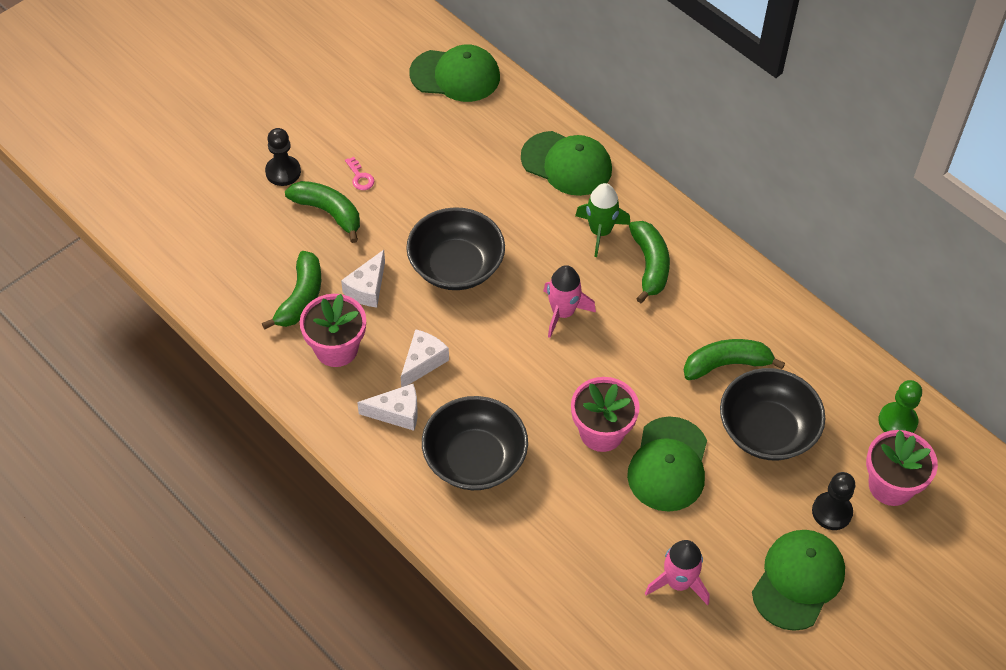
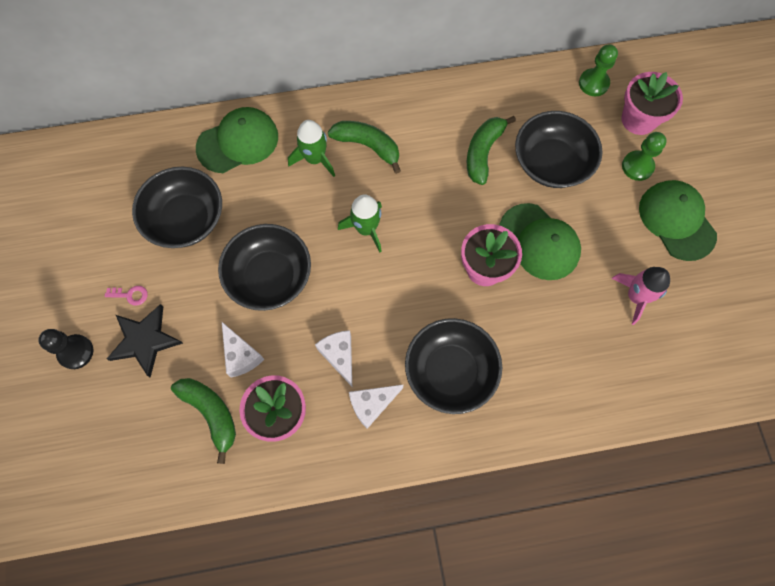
camera: 55 degrees left, 15 degrees up
green banana [285,181,360,243] -> black star [107,304,183,378]
white cheese [357,384,418,431] -> white cheese turned 150 degrees counterclockwise [349,384,404,429]
green cap [409,44,500,102] -> none
pink rocket [543,265,596,338] -> green rocket [338,195,382,253]
black pawn [812,472,855,530] -> green pawn [622,132,667,181]
none -> black bowl [132,167,222,248]

